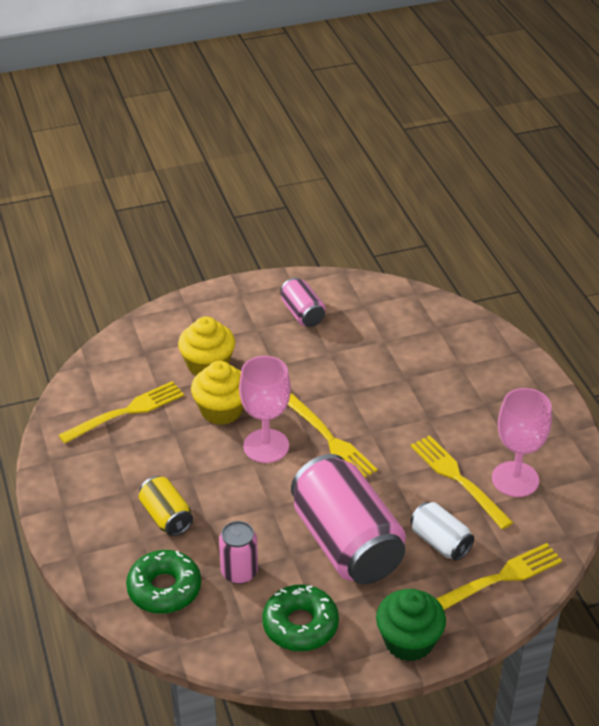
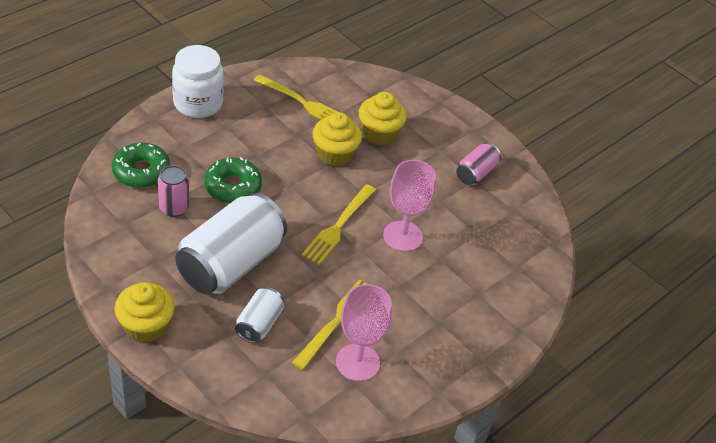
camera: 60 degrees right, 5 degrees up
yellow can [139,476,193,536] -> none
pink goblet [239,356,291,463] -> pink goblet moved to [383,160,436,252]
green donut [262,584,339,651] -> green donut moved to [204,157,262,203]
pink can [291,454,406,584] -> white can [175,193,287,294]
green cupcake [376,589,446,661] -> yellow cupcake [115,282,175,343]
yellow fork [436,543,562,610] -> none
none -> white jar [172,45,224,118]

